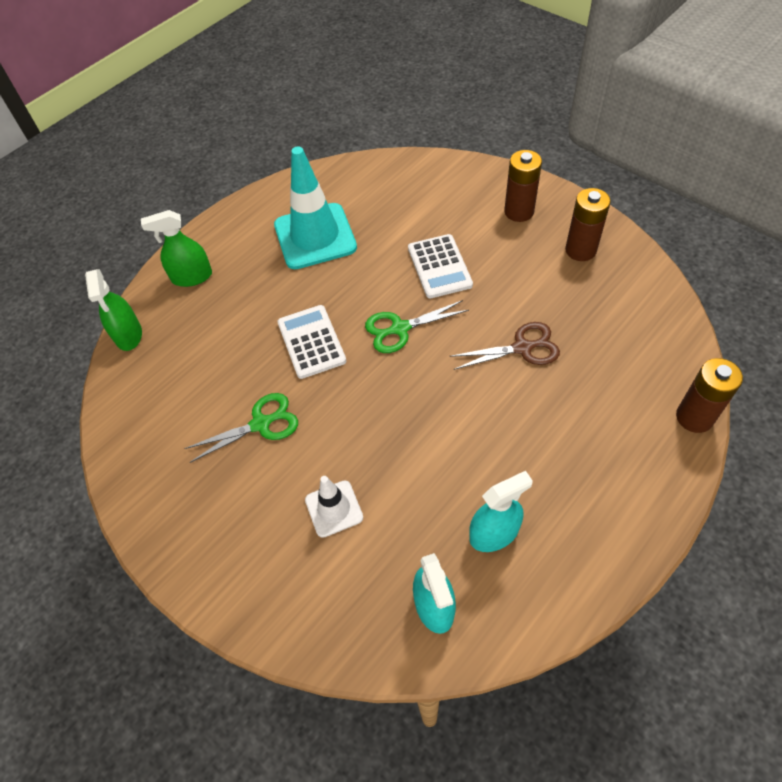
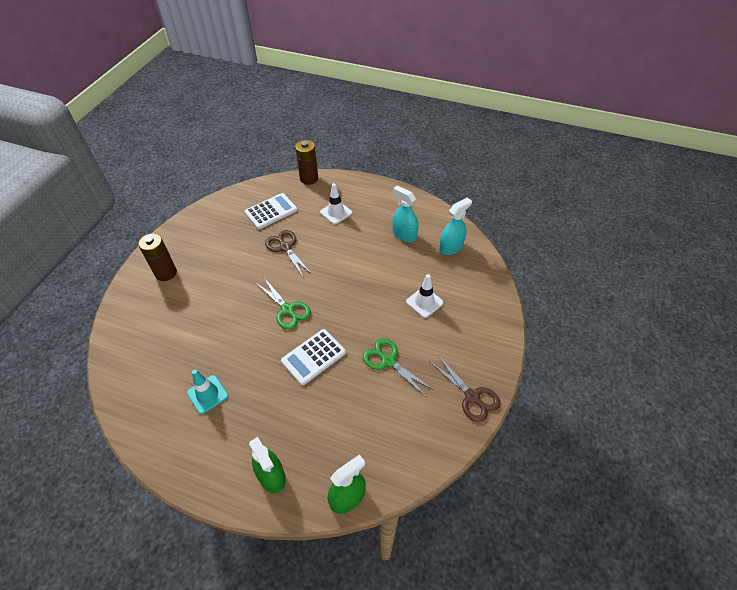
camera: 115 degrees left, 5 degrees down
turquoise traffic cone [274,146,357,269] -> turquoise traffic cone [187,370,228,414], size x0.53
white calculator [408,234,473,298] -> white calculator moved to [245,193,297,229]
brown battery [565,188,611,261] -> none
none -> white traffic cone [320,183,352,224]
none -> brown scissors [430,356,501,422]

